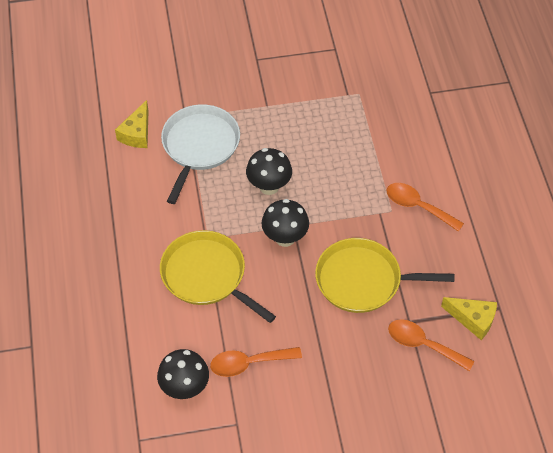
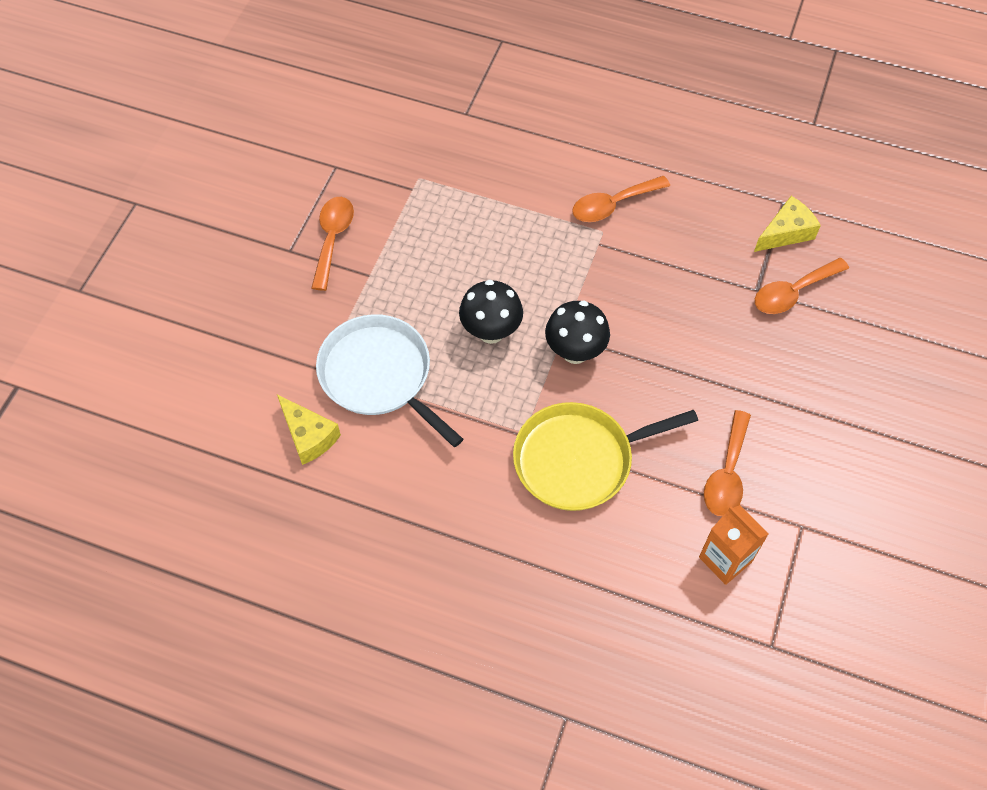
camera: 60 degrees left, 5 degrees up
black mushroom [157,349,209,399] -> orange carton [699,505,769,585]
yellow pan [315,238,454,313] -> none
none -> orange spoon [311,197,354,291]

